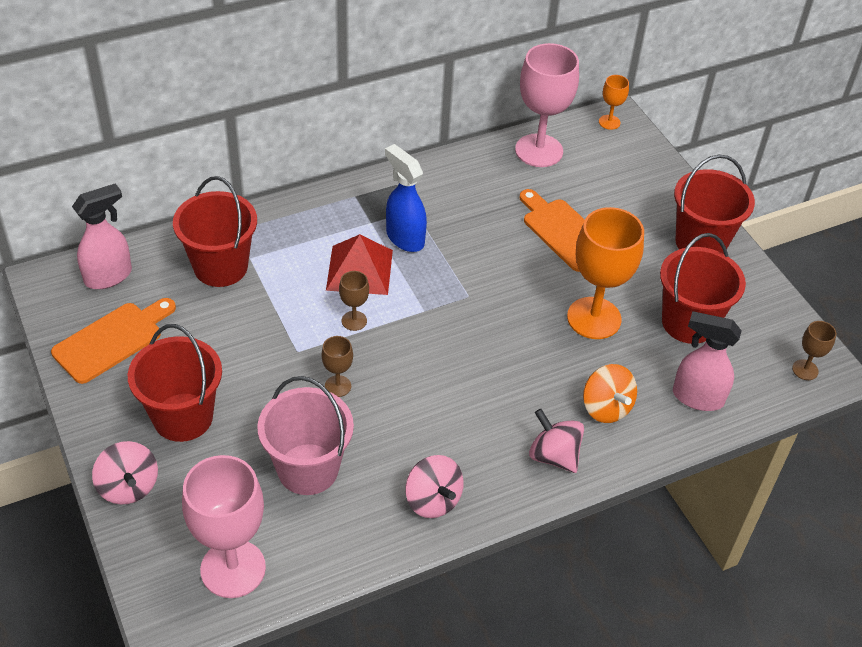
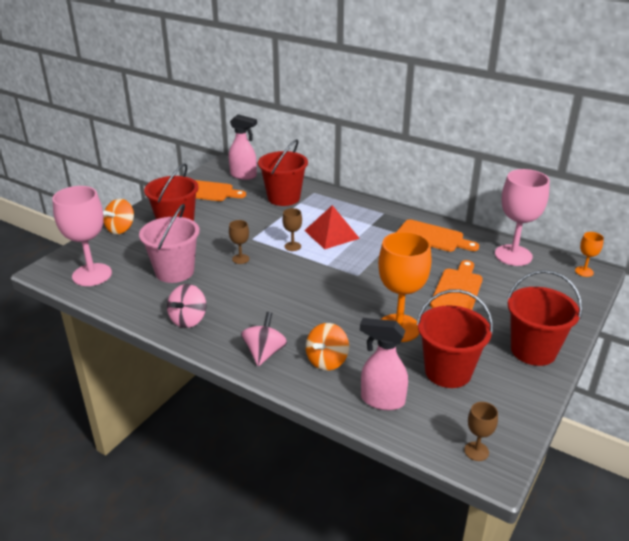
camera: 60 degrees right, 15 degrees down
pink spinning top [92,441,158,505] -> orange spinning top [103,199,134,234]
blue spray bottle [385,144,427,252] -> none
pink spray bottle [673,311,742,411] -> pink spray bottle turned 60 degrees counterclockwise [360,318,408,410]
none -> orange cutting board [397,219,479,252]

